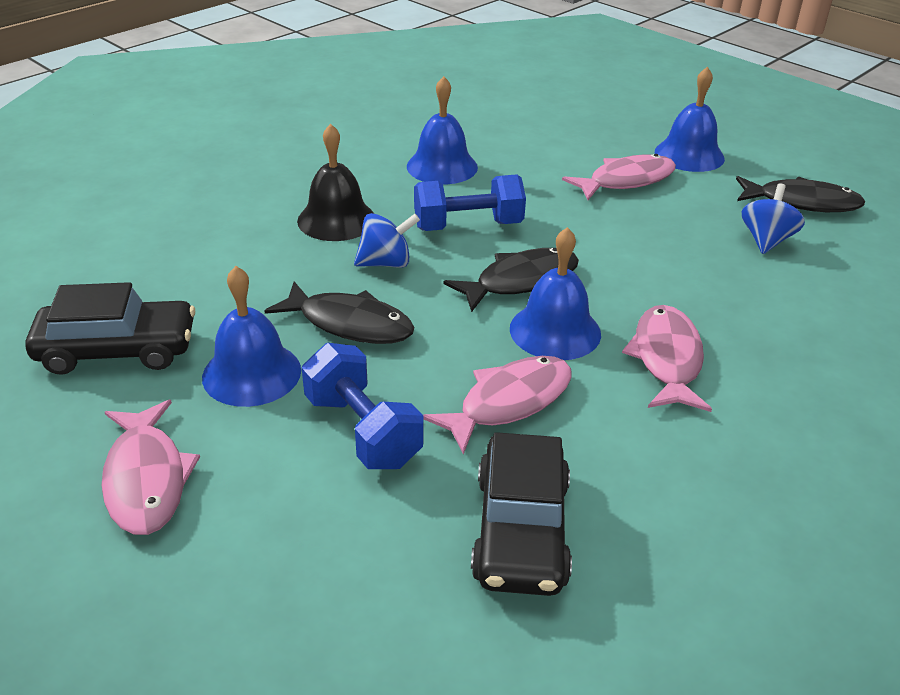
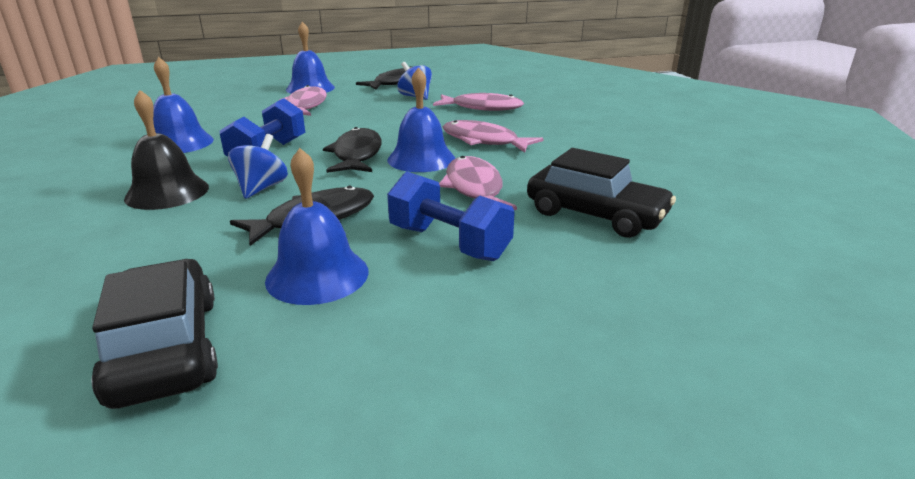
camera: 60 degrees left, 10 degrees down
black car [25,282,195,375] -> black car turned 45 degrees counterclockwise [91,259,218,409]
pink fish [102,400,200,535] -> pink fish moved to [433,93,524,111]
blue dumbbell [302,343,424,469] -> blue dumbbell turned 45 degrees clockwise [387,171,515,261]

